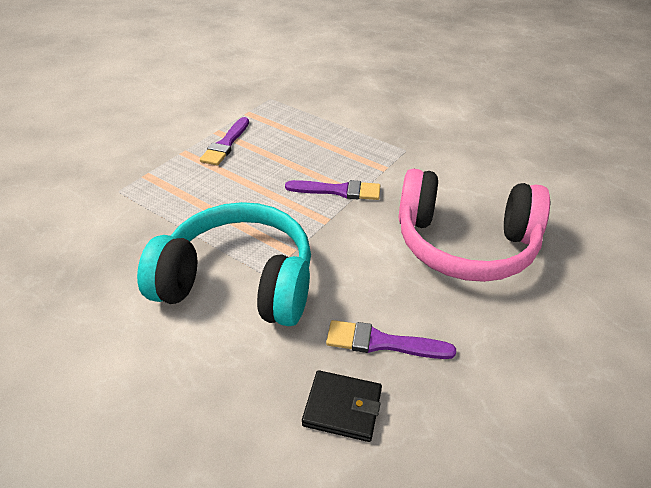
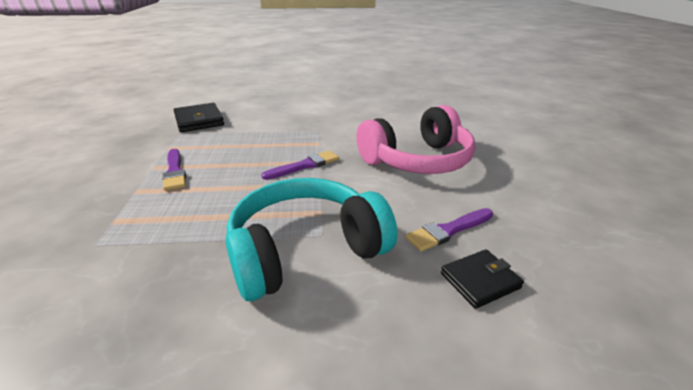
camera: 40 degrees left, 10 degrees down
none -> black wallet [174,103,224,132]

